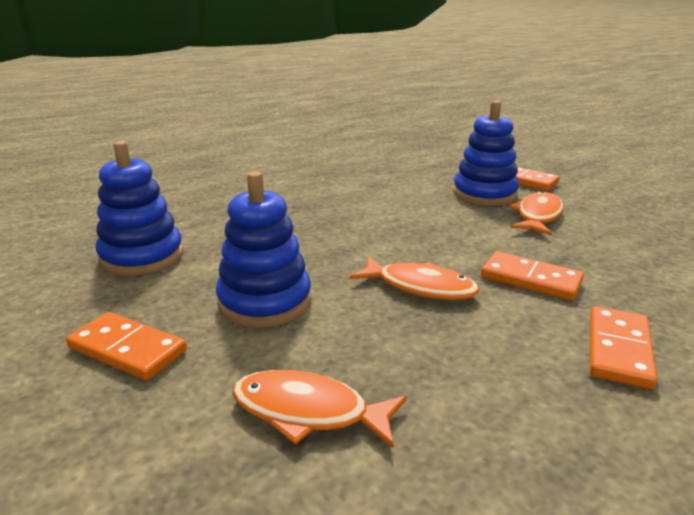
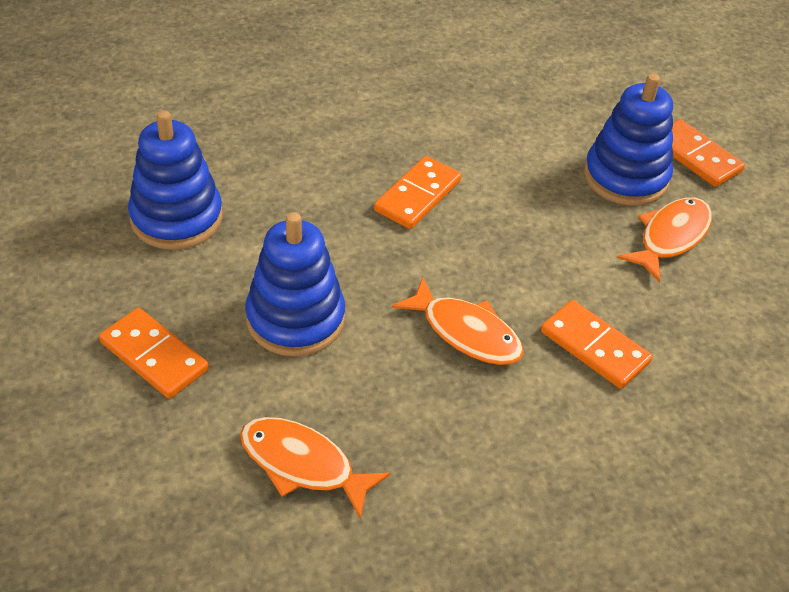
camera: 10 degrees right, 20 degrees up
orange domino [590,306,657,389] -> orange domino moved to [374,156,461,229]

